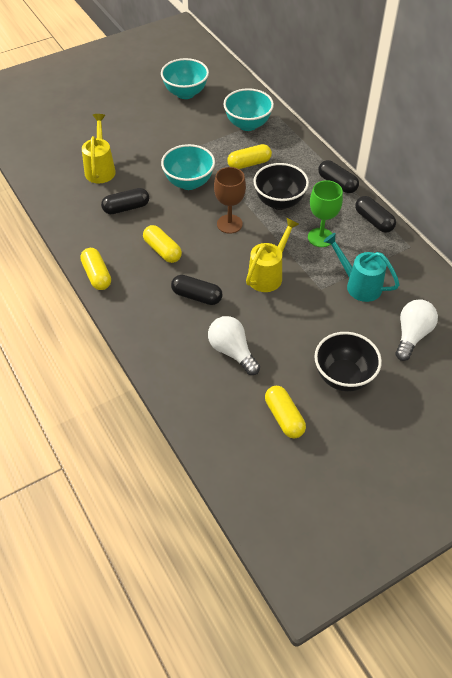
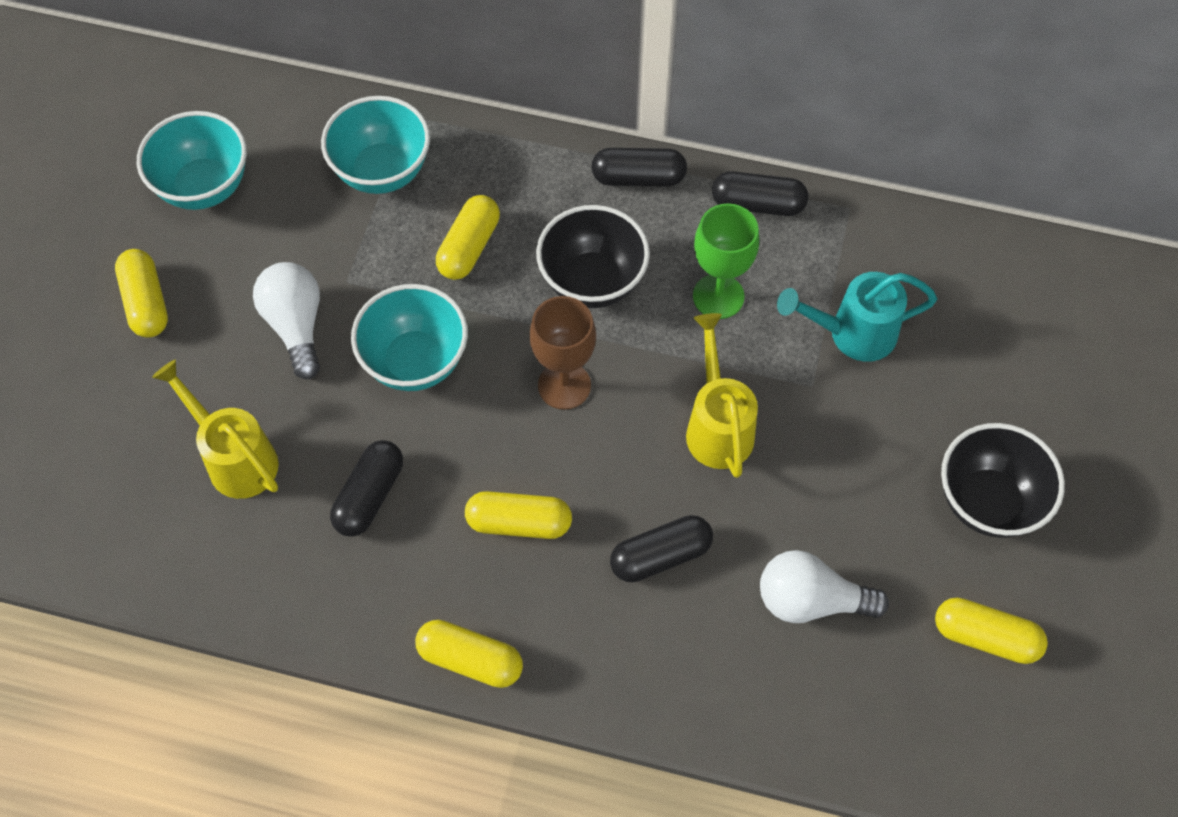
camera: 45 degrees left, 10 degrees up
white light bulb [395,299,438,361] -> white light bulb moved to [253,262,320,379]
none -> yellow capsule [115,249,168,338]

